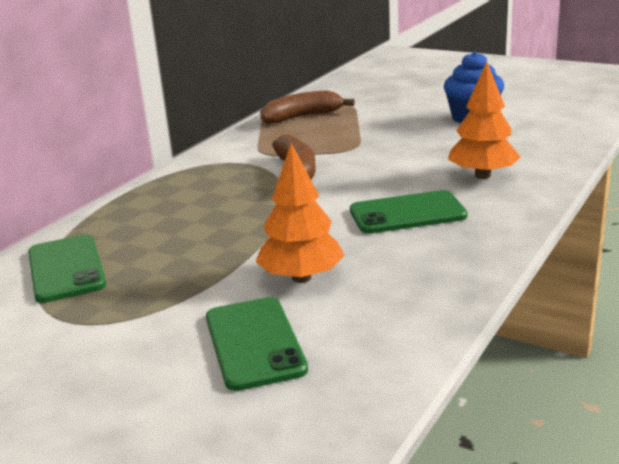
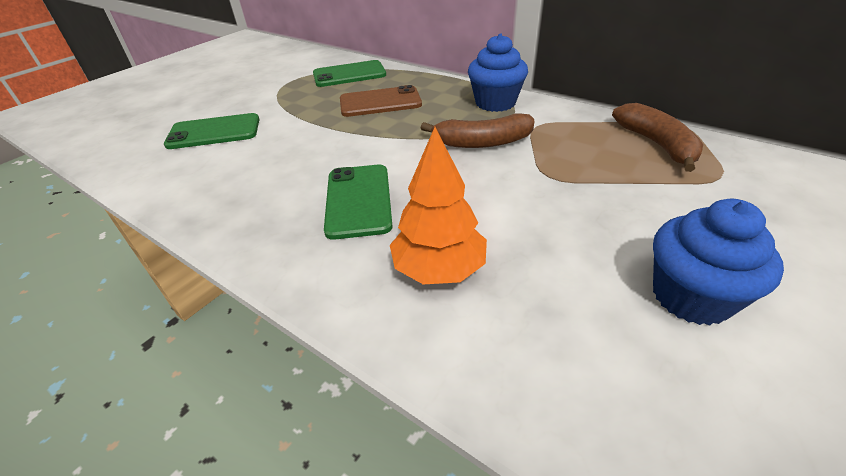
camera: 95 degrees right, 15 degrees up
orange tree [256,143,345,283] -> none
none -> brown phone [340,85,422,117]
none -> blue cupcake [468,33,528,112]

